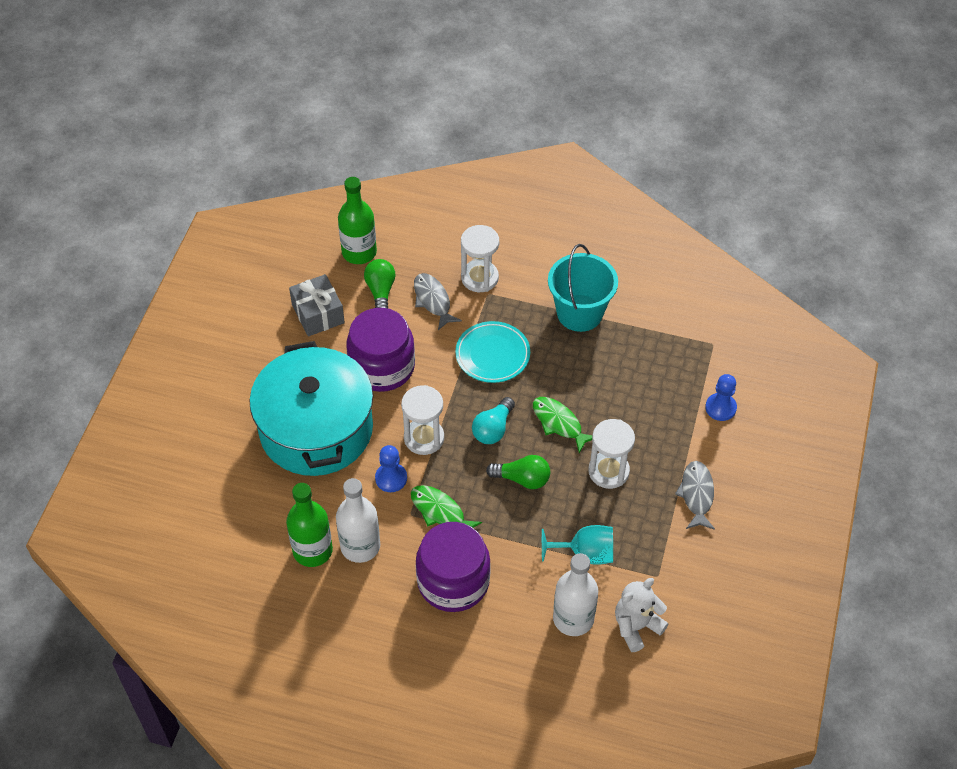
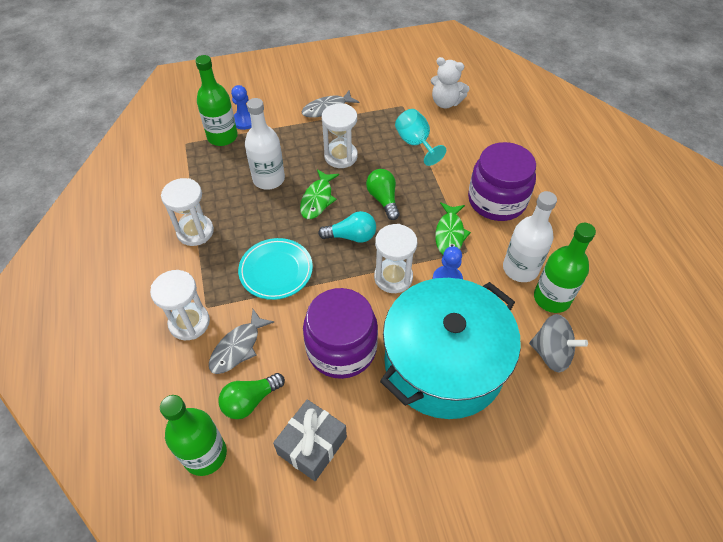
camera: 120 degrees left, 0 degrees up
turquoise bucket [548,244,618,332] -> white hourglass [161,178,214,246]
white bottle [553,553,598,636] -> white bottle moved to [245,98,285,190]
none -> green bottle [195,55,238,146]
none -> grey spinning top [529,314,588,372]

